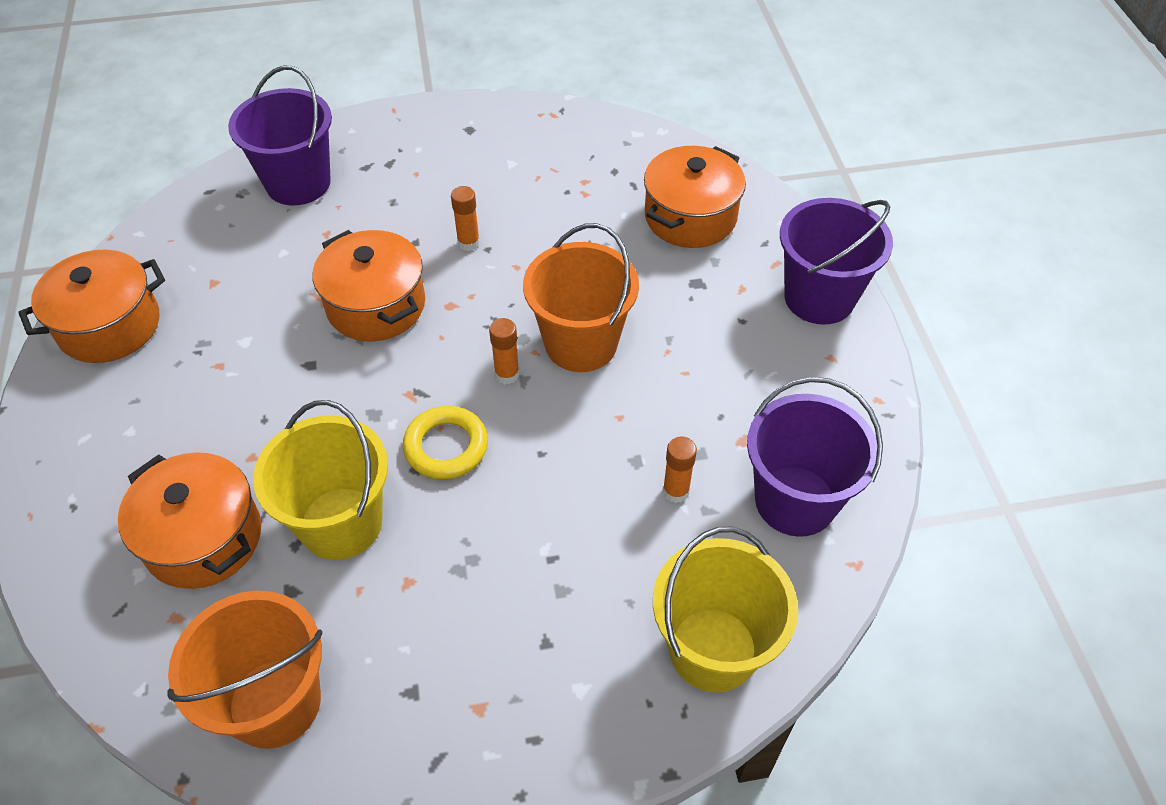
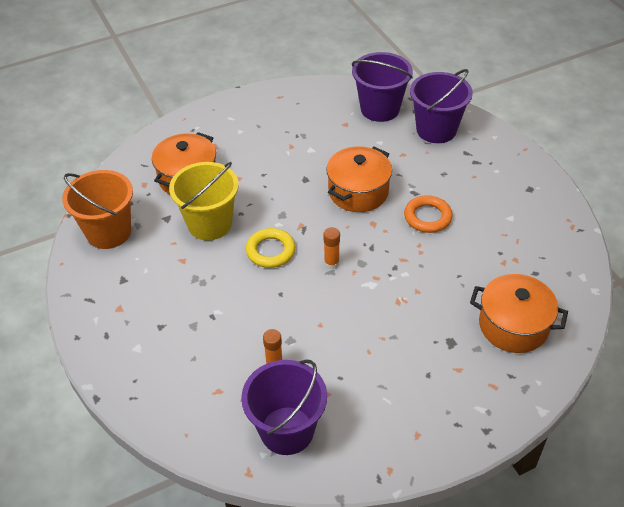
camera: 75 degrees right, 5 degrees down
orange pot [19,249,165,363] -> none
orange glue stick [451,186,480,251] -> orange ring [404,195,453,233]
orange bucket [523,223,639,372] -> none
yellow bucket [653,527,798,692] -> none
purple bucket [780,198,893,325] -> purple bucket moved to [352,52,413,122]

